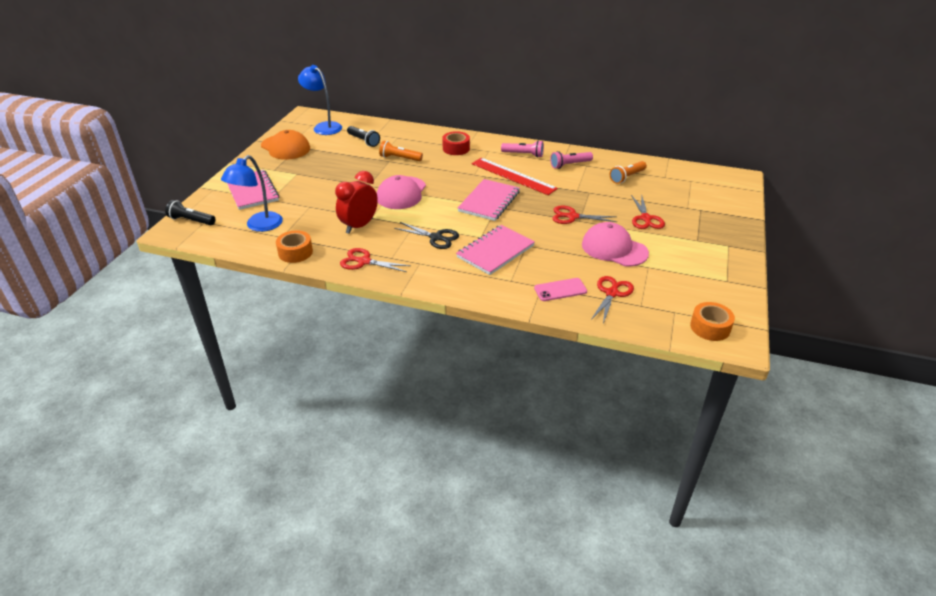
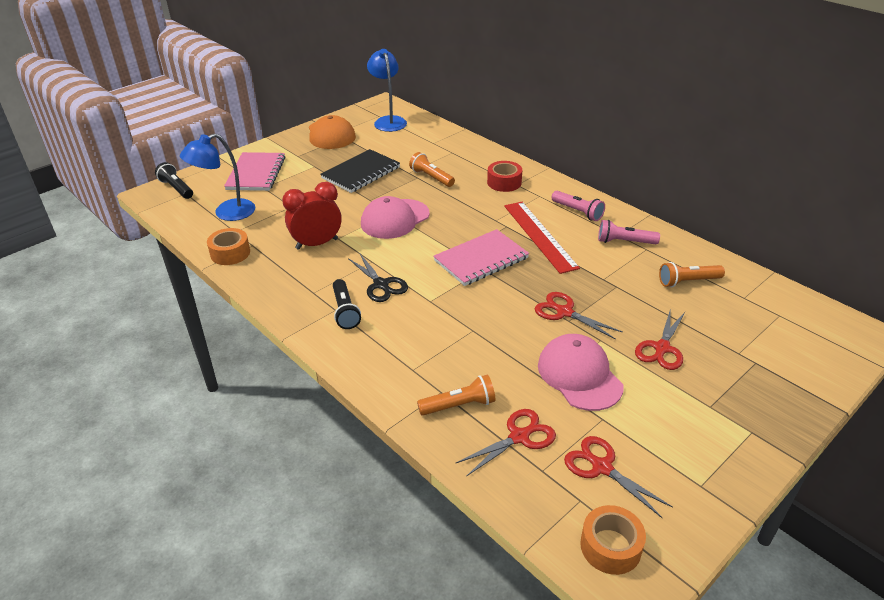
camera: 30 degrees right, 0 degrees up
red scissors [340,248,411,272] -> red scissors moved to [564,436,673,518]
black flashlight [347,126,380,147] -> black flashlight moved to [333,279,361,329]
pink notebook [456,225,535,275] -> none
pink phone [534,278,587,301] -> orange flashlight [417,375,495,416]
none -> black notebook [320,149,400,193]

